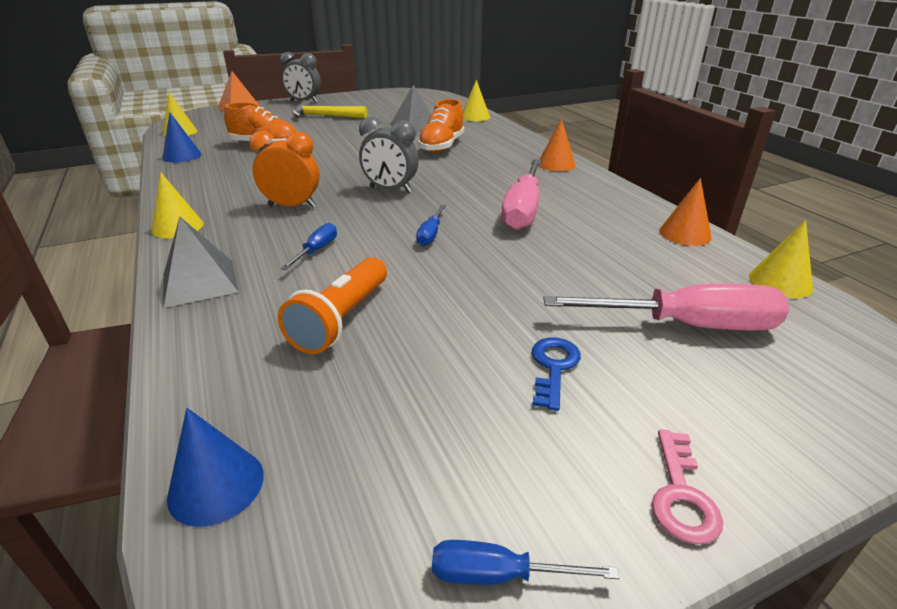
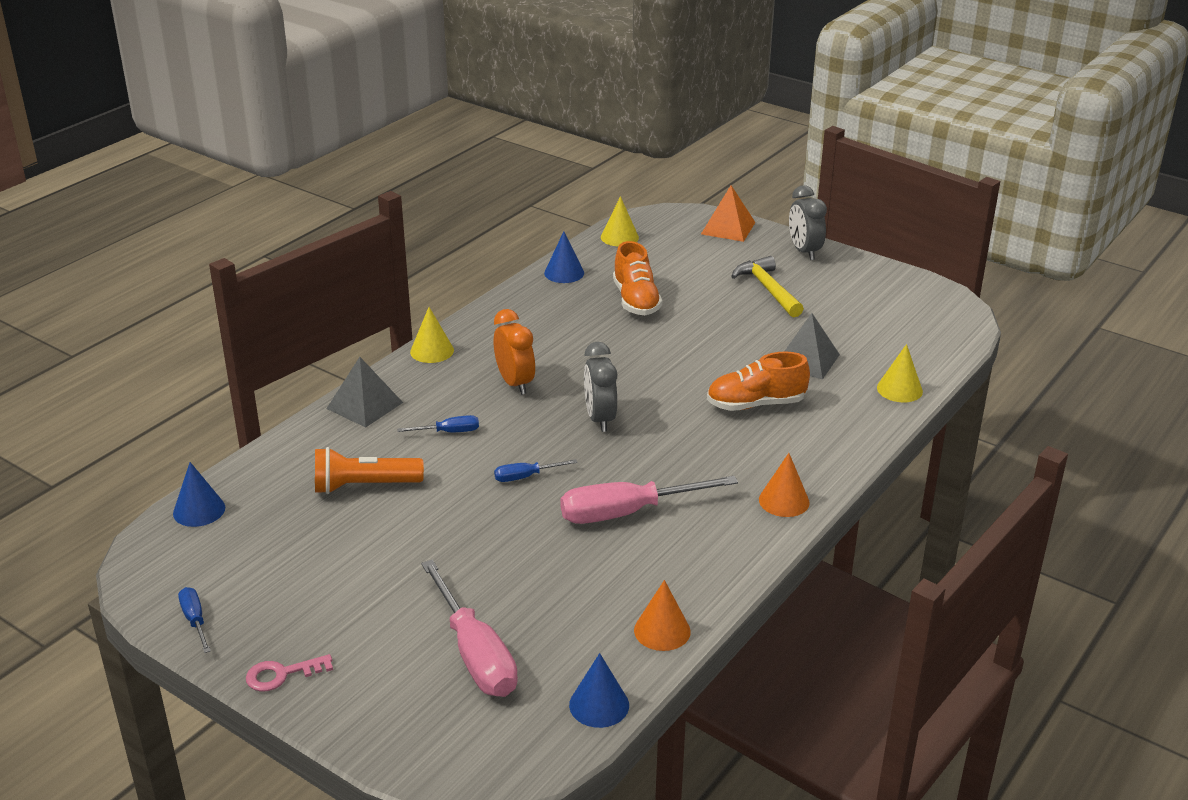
camera: 60 degrees right, 0 degrees up
blue key [532,338,581,411] -> none
yellow cone [749,220,813,298] -> blue cone [569,653,629,728]

